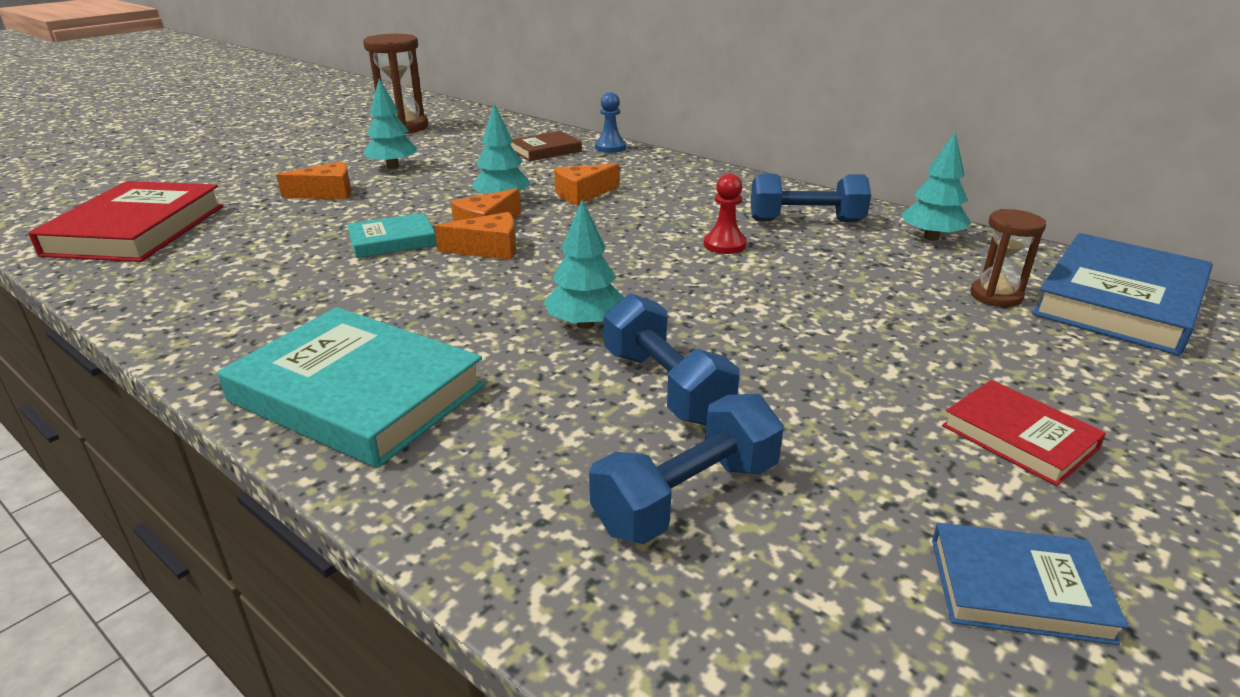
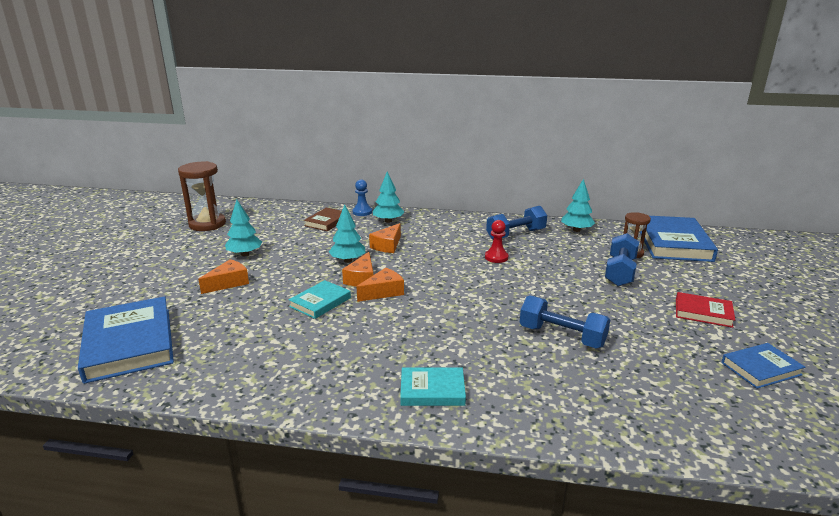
camera: 30 degrees left, 5 degrees down
red book [28,181,223,262] -> blue book [78,296,174,384]
turquoise book [218,307,485,468] -> turquoise book [400,367,466,406], size x0.53
turquoise tree [544,199,624,329] -> turquoise tree moved to [373,171,404,223]
blue dumbbell [589,394,784,544] -> blue dumbbell moved to [605,233,639,286]

